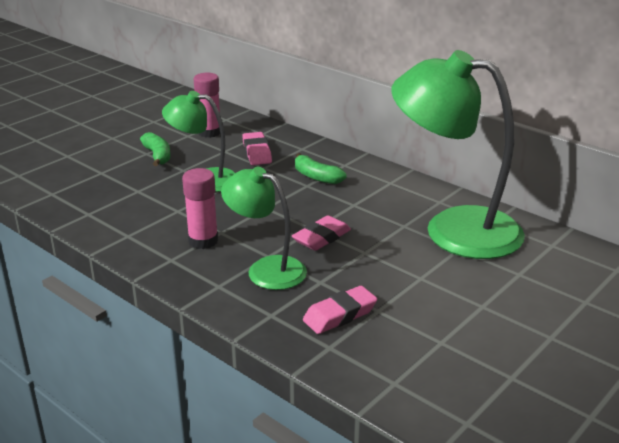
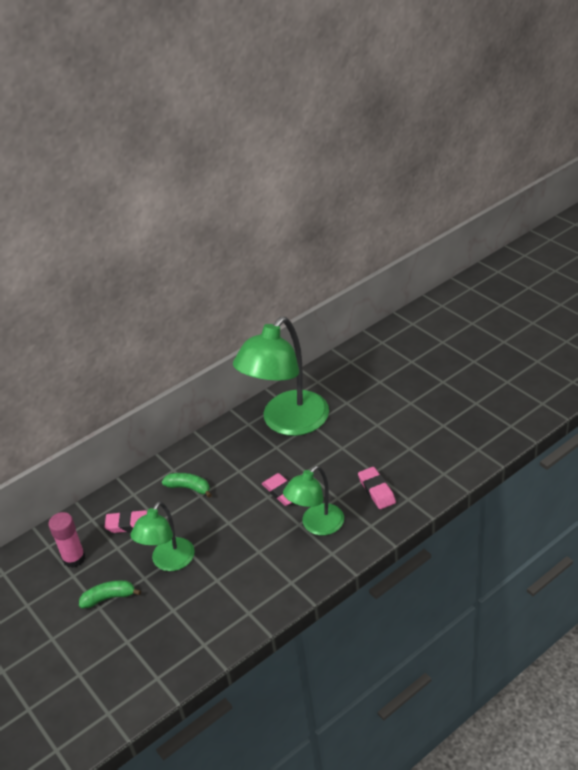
camera: 75 degrees left, 10 degrees up
pink glue stick [182,168,218,249] -> none
green banana [295,153,347,184] -> green banana turned 120 degrees counterclockwise [162,473,212,498]

